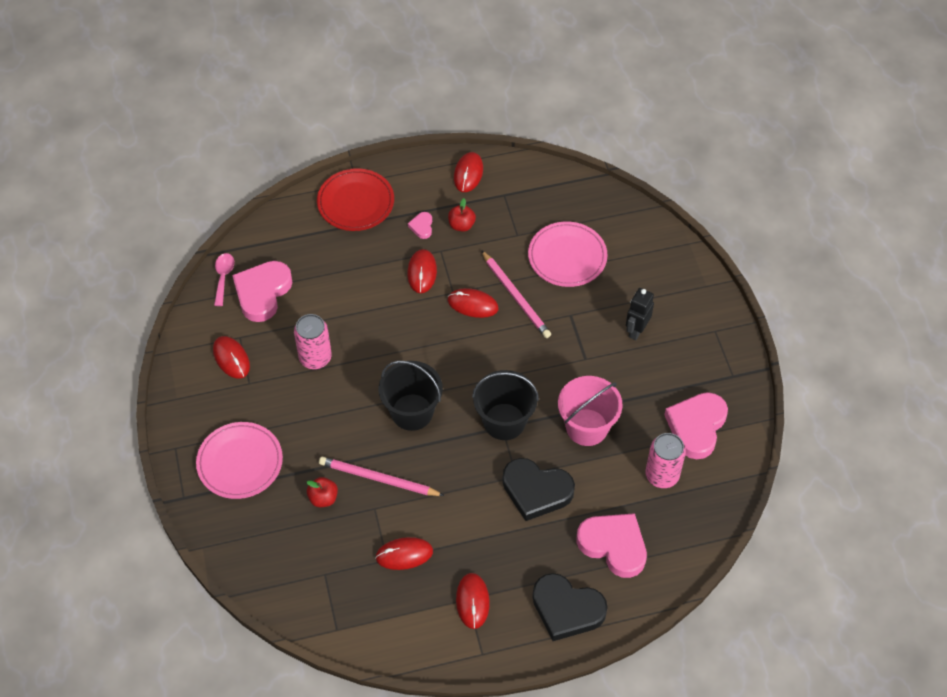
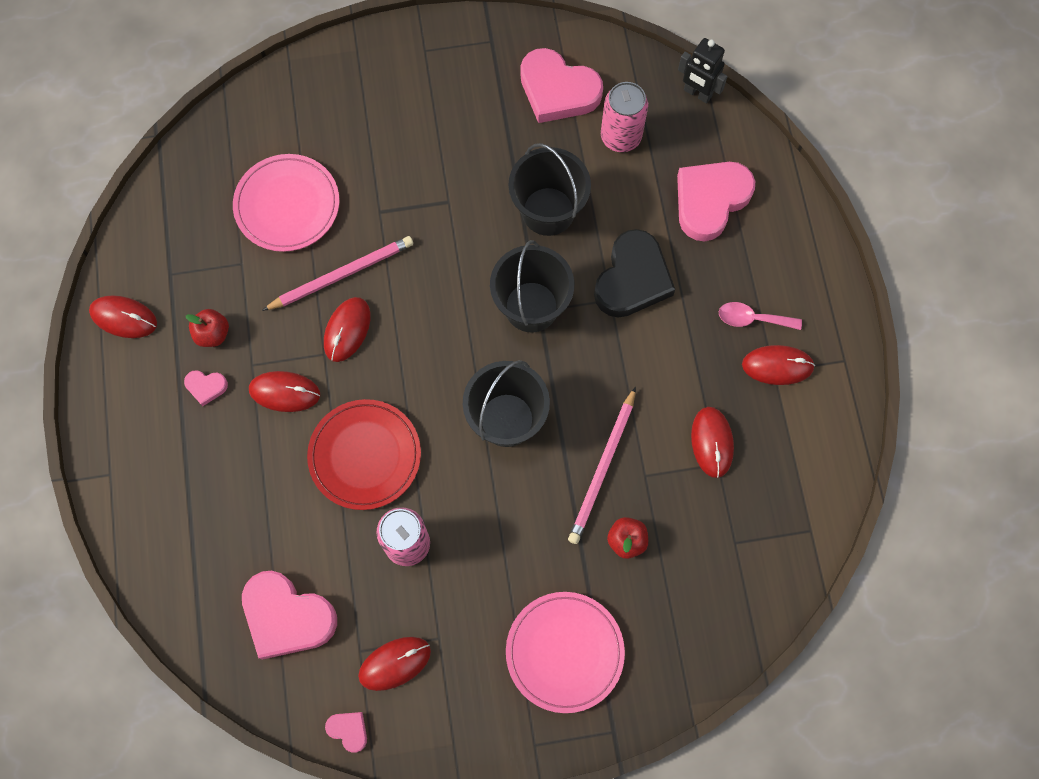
camera: 85 degrees left, 15 degrees up
pink spoon [214,253,234,306] -> pink spoon moved to [719,302,802,330]
red plate [317,168,394,231] -> red plate moved to [307,399,421,510]
black heart [532,573,608,641] -> none
pink bucket [558,376,623,446] -> black bucket [508,143,591,236]
black robot [626,288,654,340] -> black robot moved to [678,38,728,104]
none -> pink heart [325,712,367,753]

